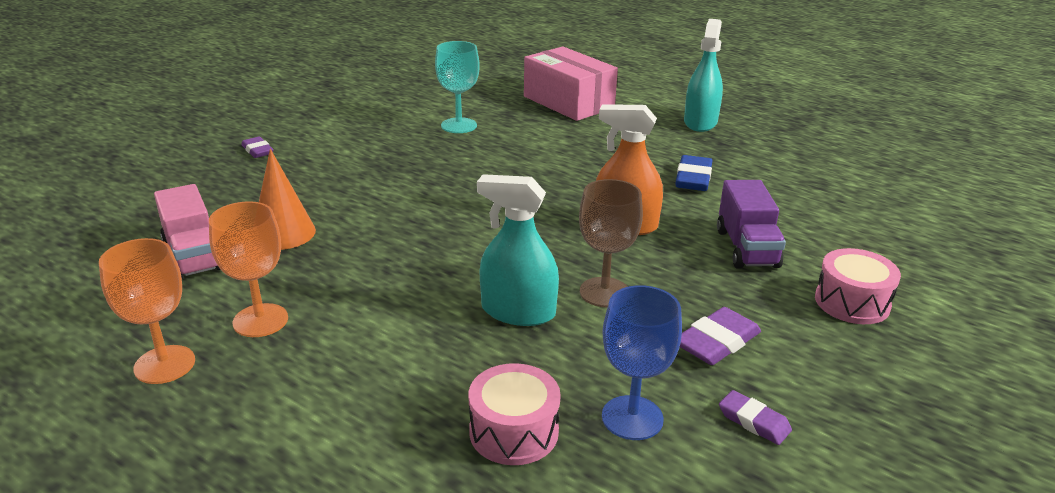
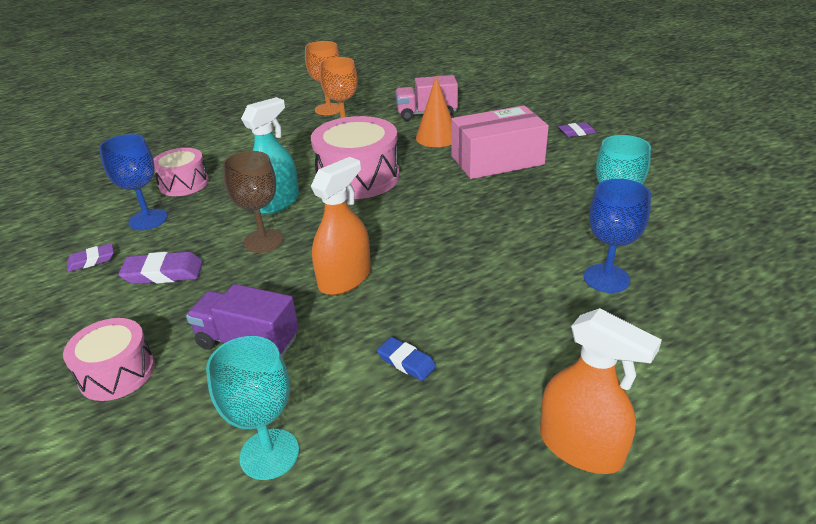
camera: 115 degrees right, 5 degrees up
pink box [524,46,618,121] -> pink box moved to [451,105,549,179]
blue eraser [676,155,712,191] -> blue eraser [377,337,436,381], size x0.64
purple eraser [680,307,761,365] -> purple eraser turned 75 degrees counterclockwise [118,252,203,284]
turquoise spray bottle [684,19,723,132] -> orange spray bottle [540,308,662,474]
none -> turquoise goblet [206,336,299,480]
none -> pink drum [311,116,400,199]
none -> blue goblet [584,179,651,293]

